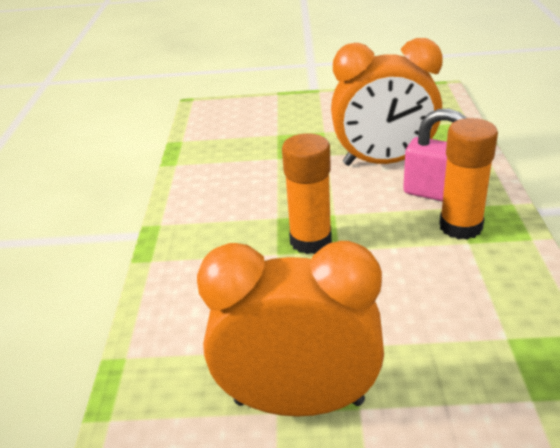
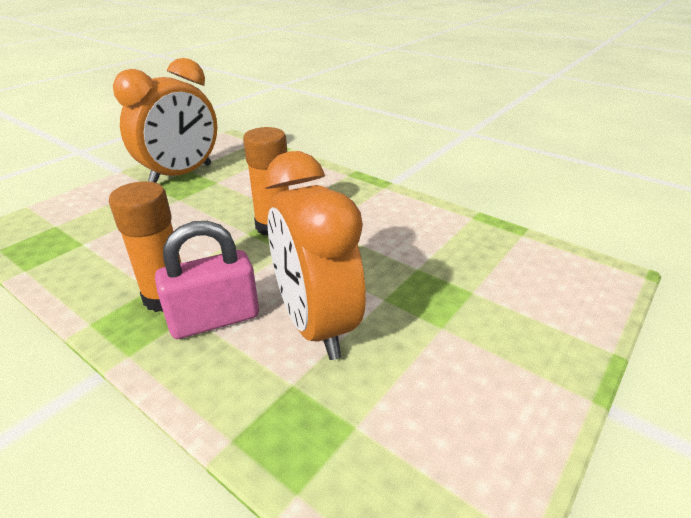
camera: 125 degrees right, 0 degrees up
orange clock [331,38,443,166] -> orange clock turned 60 degrees counterclockwise [265,151,366,360]

